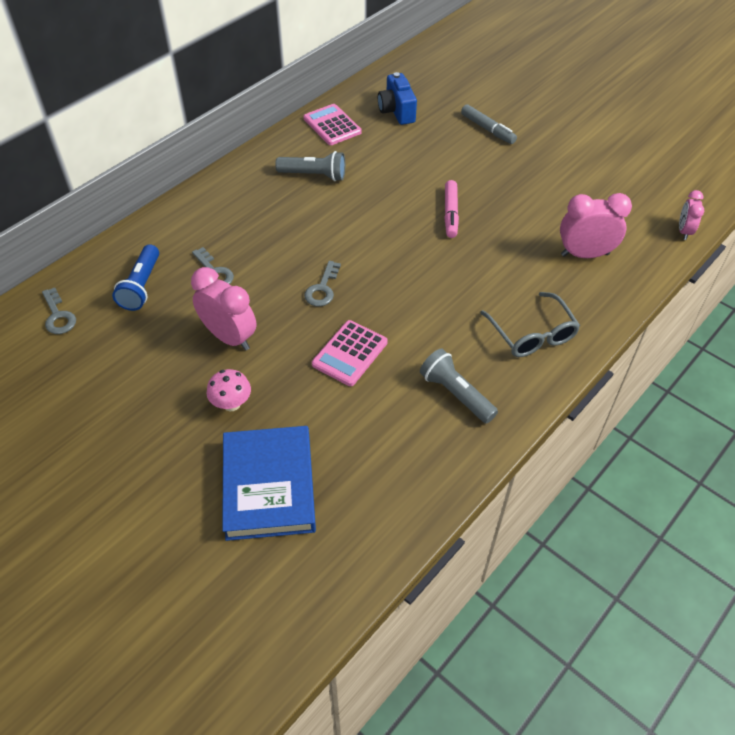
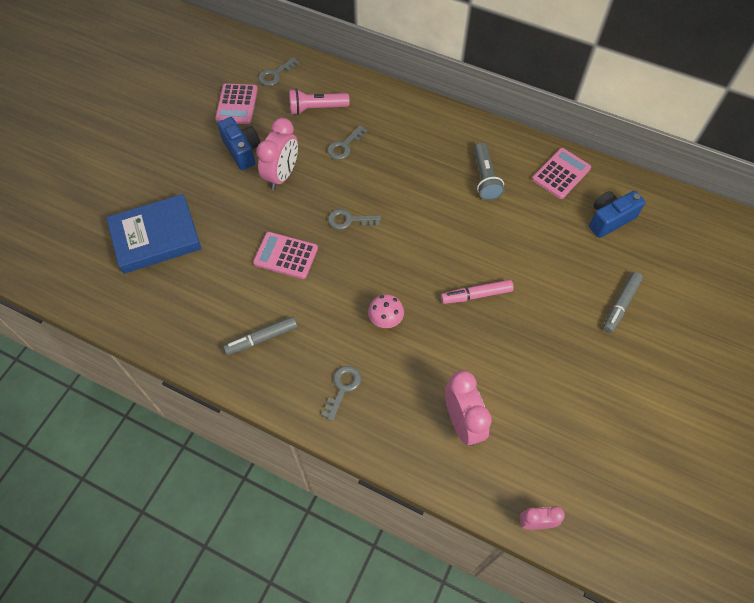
camera: 75 degrees right, 10 degrees up
blue flashlight [112,244,159,311] -> pink flashlight [289,89,350,115]
pink mushroom [207,369,251,411] -> pink mushroom moved to [368,294,404,328]
grey flashlight [420,349,498,424] -> grey marker [223,316,298,355]
grey glasses [480,292,580,357] -> grey key [322,366,361,421]
none -> pink calculator [215,83,258,124]
none -> blue camera [218,117,260,170]

